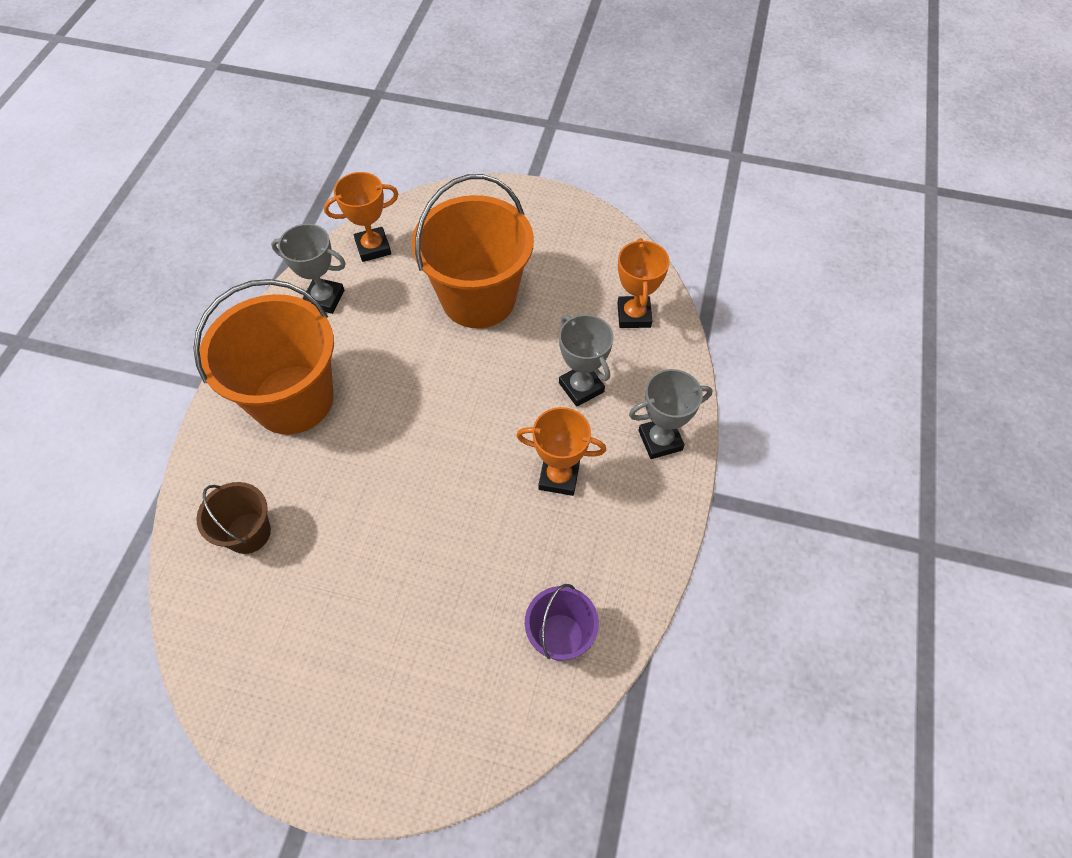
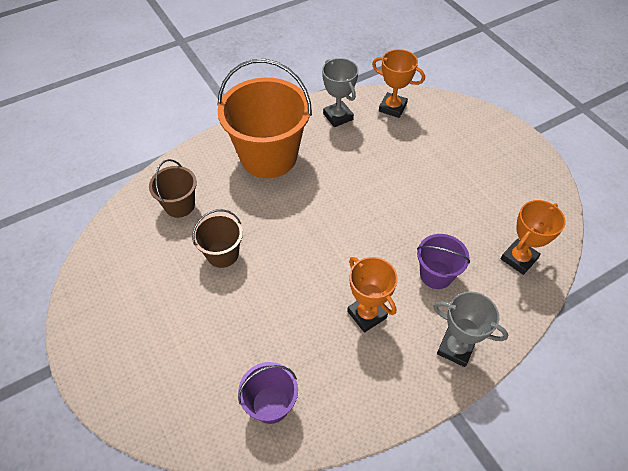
camera: 45 degrees right, 5 degrees down
orange bucket [412,174,534,328] -> none
grey trophy [559,315,614,407] -> purple bucket [417,234,470,289]
none -> brown bucket [192,209,243,268]

